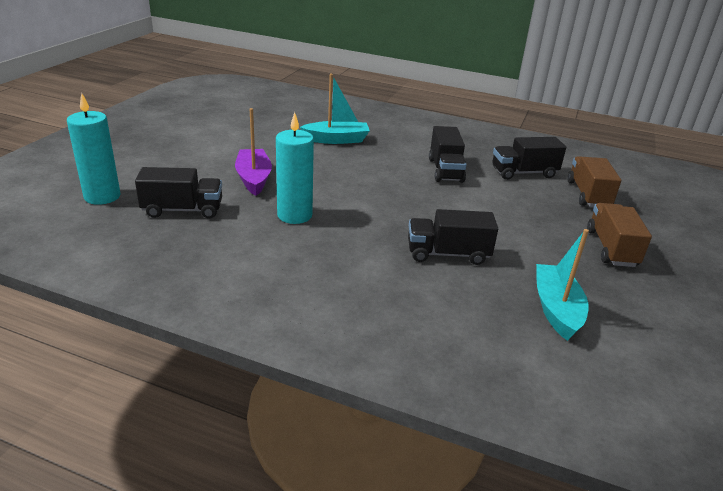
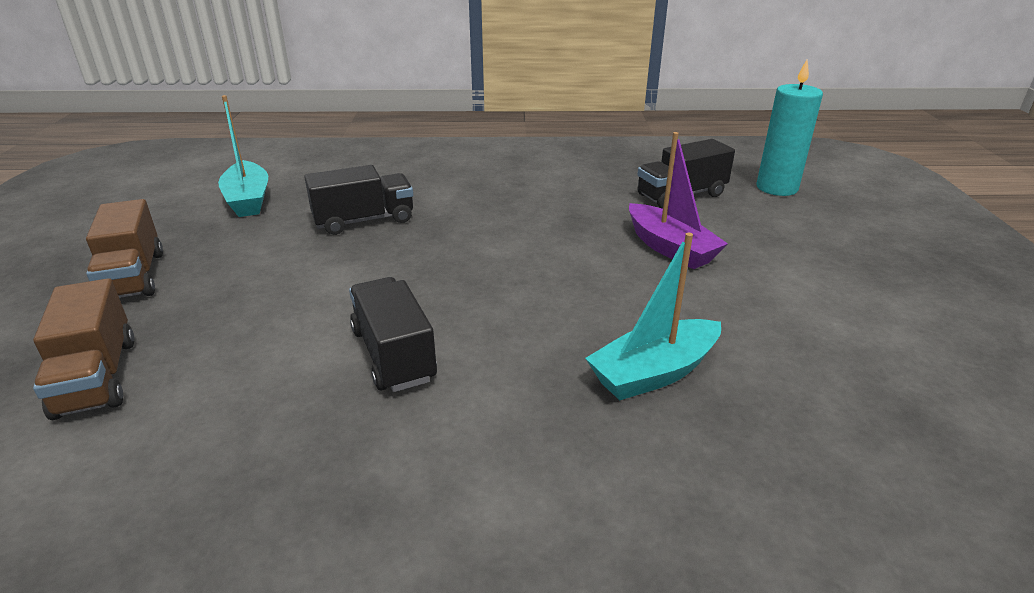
camera: 160 degrees right, 0 degrees up
turquoise candle [276,112,314,224] -> none
black truck [492,137,566,180] -> none

